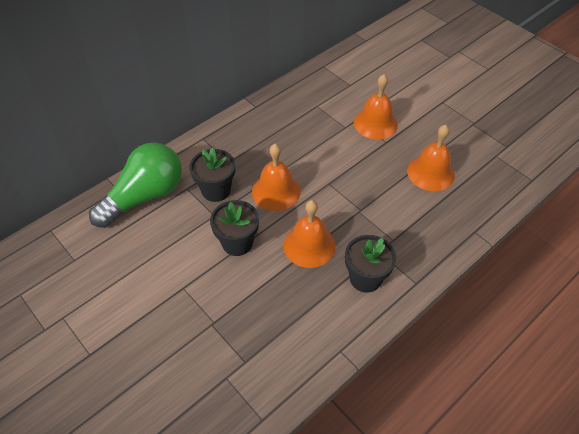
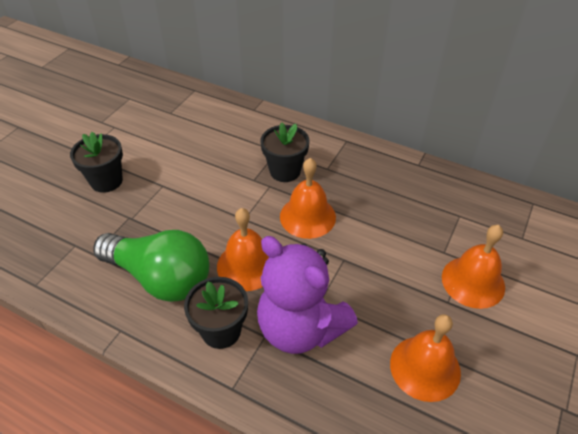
camera: 70 degrees right, 5 degrees down
green light bulb [89,143,182,228] -> green light bulb moved to [93,230,209,302]
black flower pot [210,200,259,256] -> black flower pot moved to [70,132,123,193]
none -> purple teddy bear [257,236,358,354]

